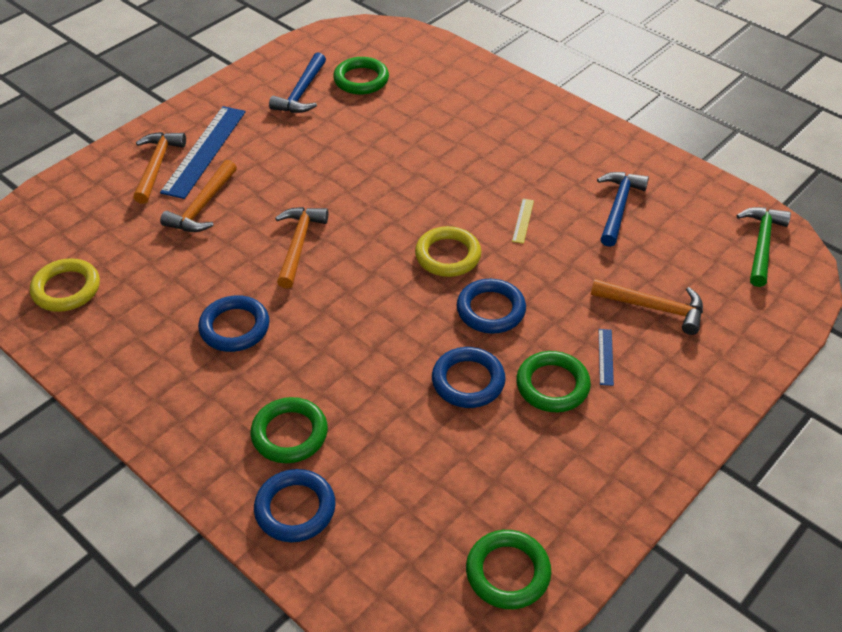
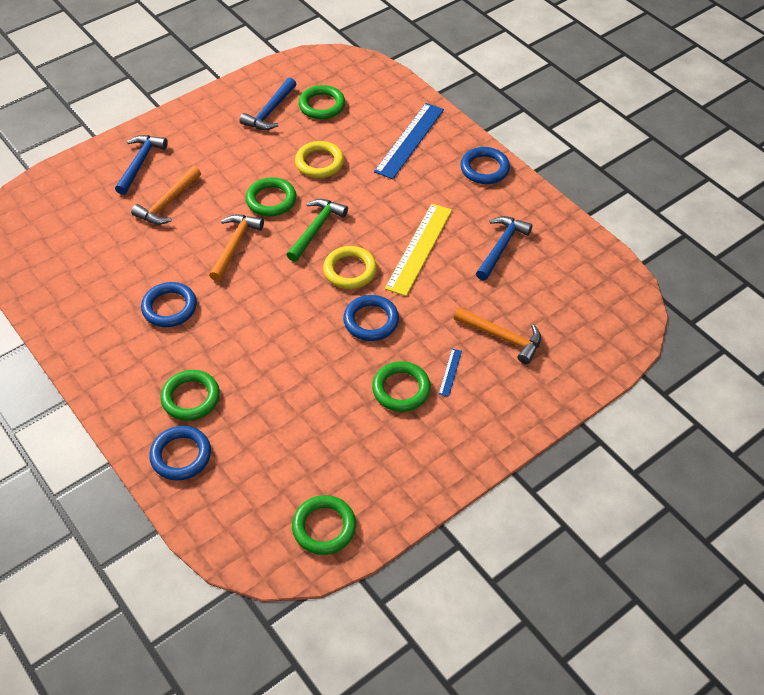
camera: 10 degrees right, 5 degrees up
yellow ring [30,258,100,312] -> yellow ring moved to [295,141,344,178]
orange hammer [133,132,186,204] -> blue hammer [115,135,168,195]
blue ruler [160,106,246,199] -> blue ruler moved to [374,103,444,179]
blue ring [432,347,506,408] -> blue ring moved to [460,147,510,184]
yellow ruler [512,199,534,244] -> yellow ruler [385,204,452,296], size x2.36
green hammer [736,207,791,287] -> green hammer moved to [287,199,348,262]
none -> green ring [245,177,296,216]

